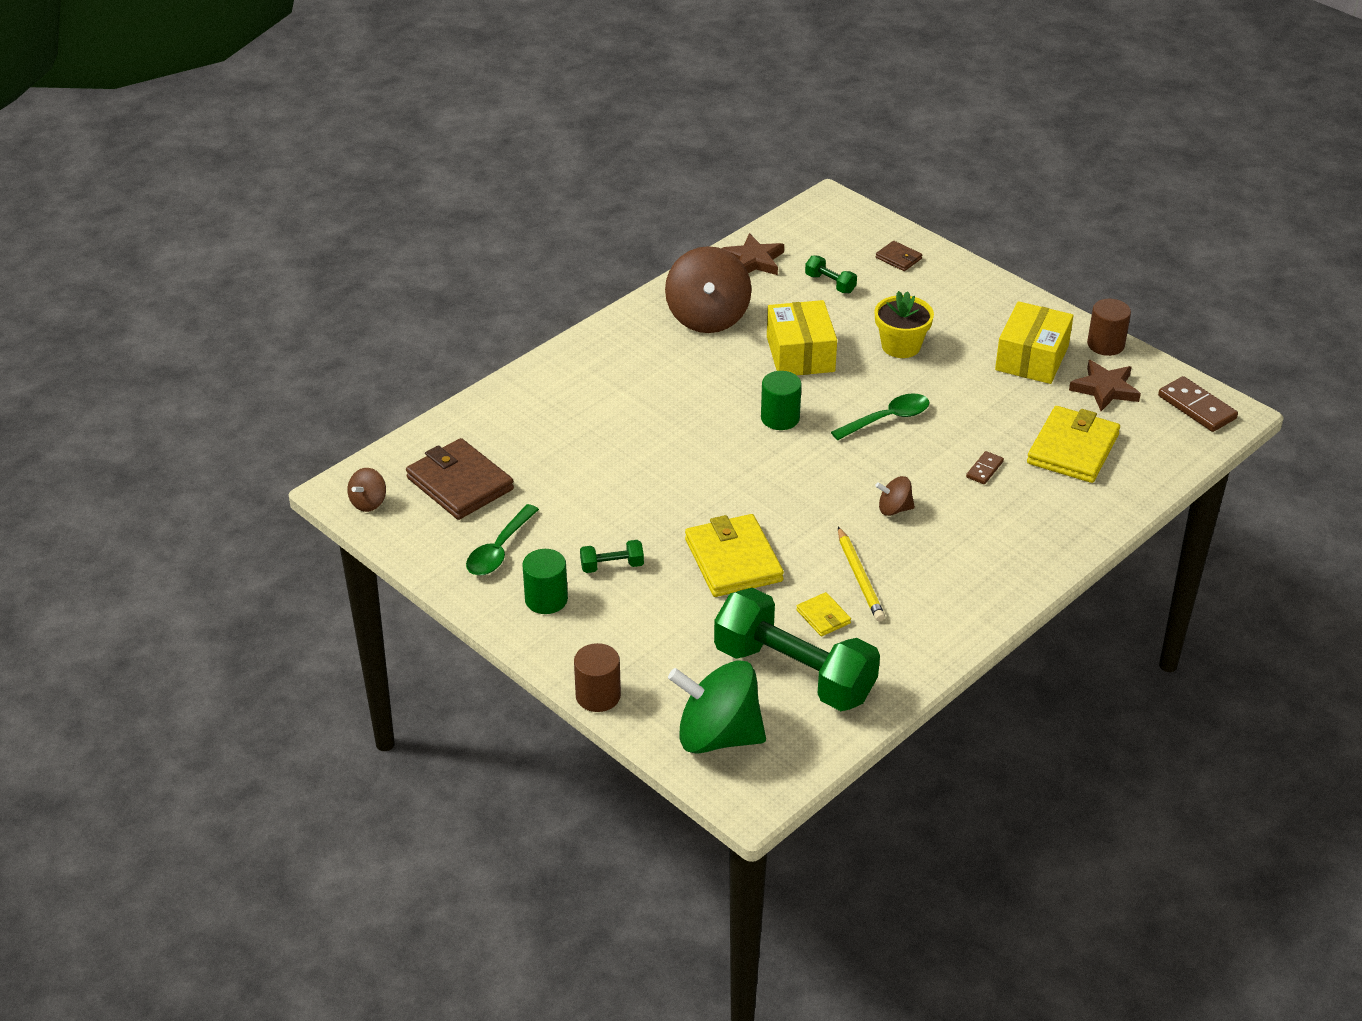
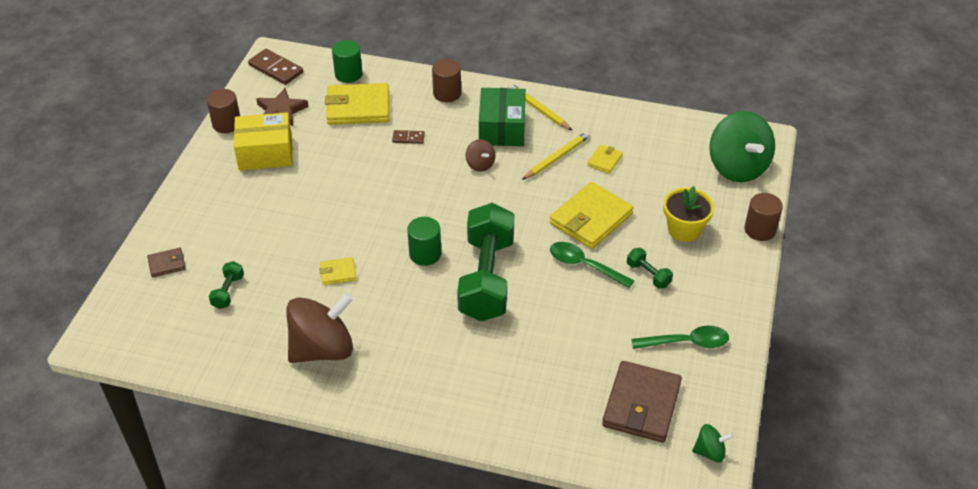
camera: 120 degrees left, 5 degrees up
brown spinning top [347,468,386,512] -> green spinning top [692,424,733,463]
green cylinder [522,549,568,614] -> green cylinder moved to [332,40,362,83]
green dumbbell [714,588,880,711] -> green dumbbell moved to [457,203,514,321]
brown star [721,233,784,275] -> none
yellow box [767,300,837,375] -> yellow wallet [320,257,356,285]
green spoon [831,393,929,440] -> green spoon moved to [550,242,634,288]
yellow flower pot [875,291,934,358] -> yellow flower pot moved to [663,186,714,242]
brown wallet [876,241,922,271] -> brown wallet turned 60 degrees clockwise [147,248,186,278]
brown domino [1158,376,1238,432] -> brown domino turned 75 degrees counterclockwise [248,49,303,85]
none -> brown cylinder [432,59,461,102]
none -> green box [479,88,526,146]
none -> yellow pencil [507,83,573,131]

